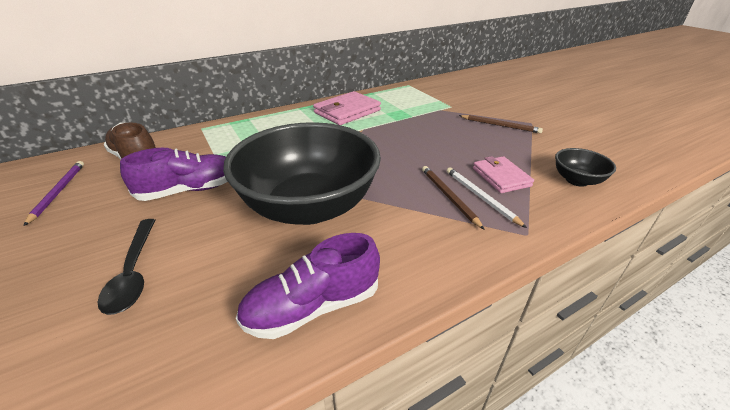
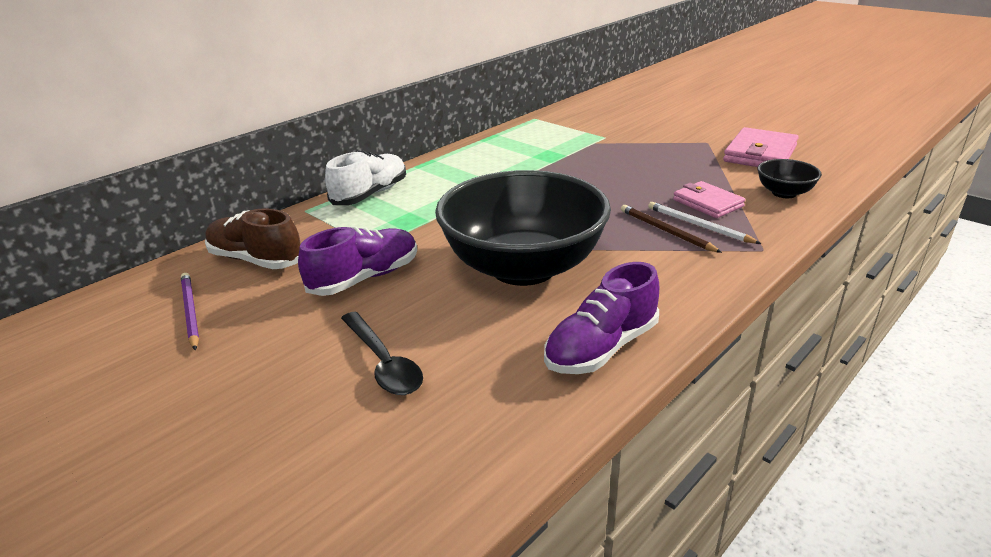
camera: 15 degrees left, 5 degrees down
pink wallet [313,91,381,125] -> pink wallet moved to [723,127,799,167]
brown pencil [459,115,543,133] -> none
none -> white shoe [325,151,406,205]

